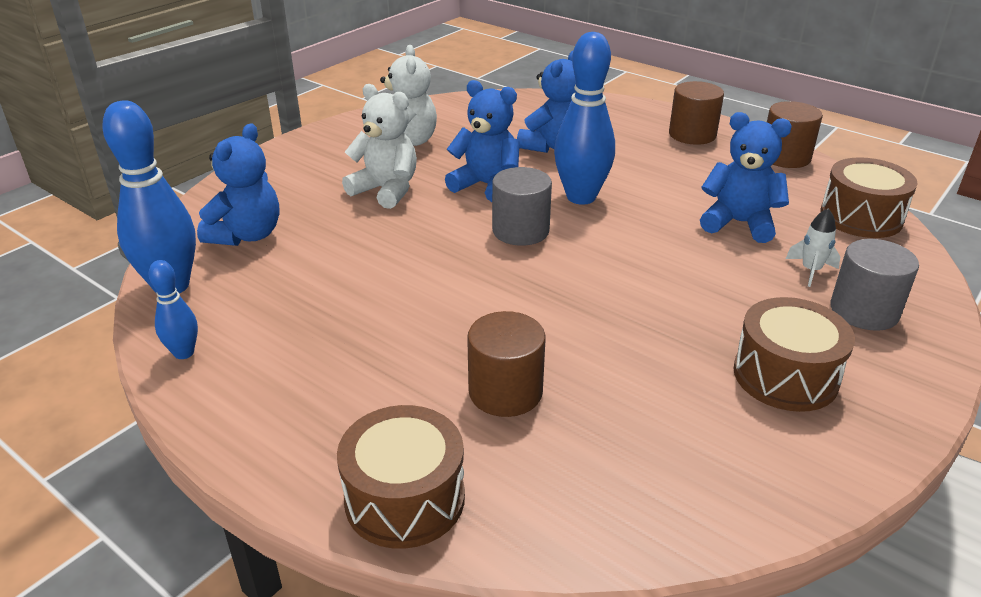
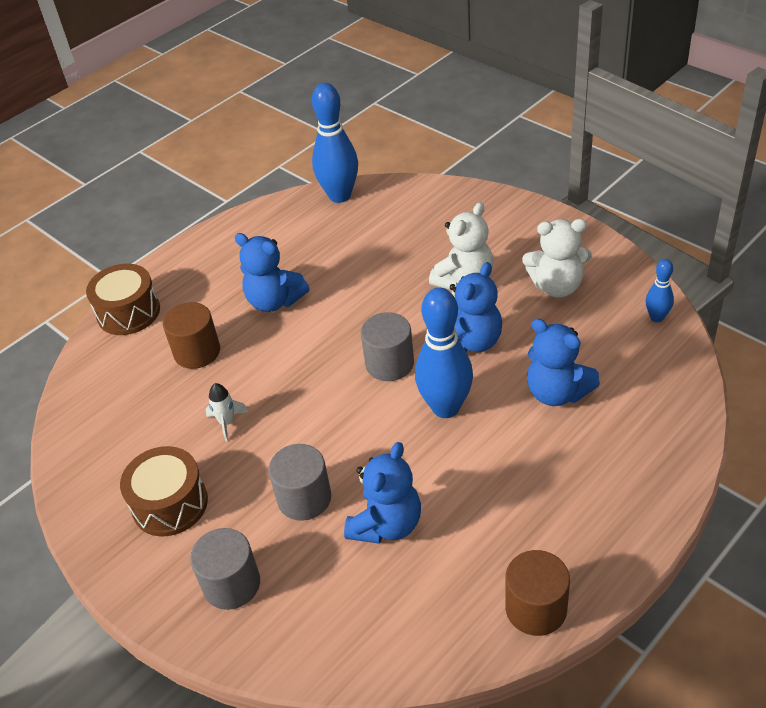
camera: 100 degrees right, 10 degrees up
blue bowling pin [149,260,198,359] -> blue bowling pin moved to [646,259,674,322]
blue teddy bear [197,123,280,246] -> blue teddy bear moved to [235,233,309,312]
brown cylinder [669,81,724,145] -> none
white rocket [786,208,841,287] -> white rocket moved to [206,383,248,442]
brown drum [820,157,918,238] -> none
none -> grey cylinder [269,444,331,521]

